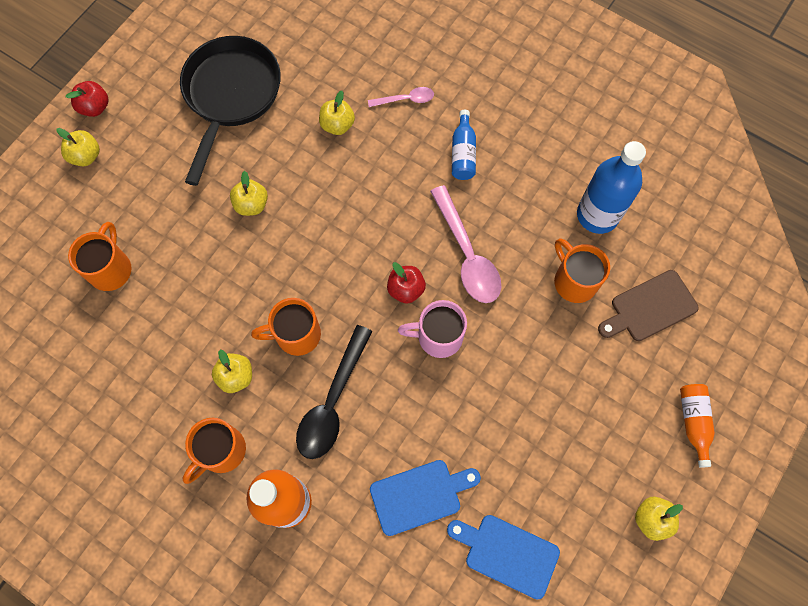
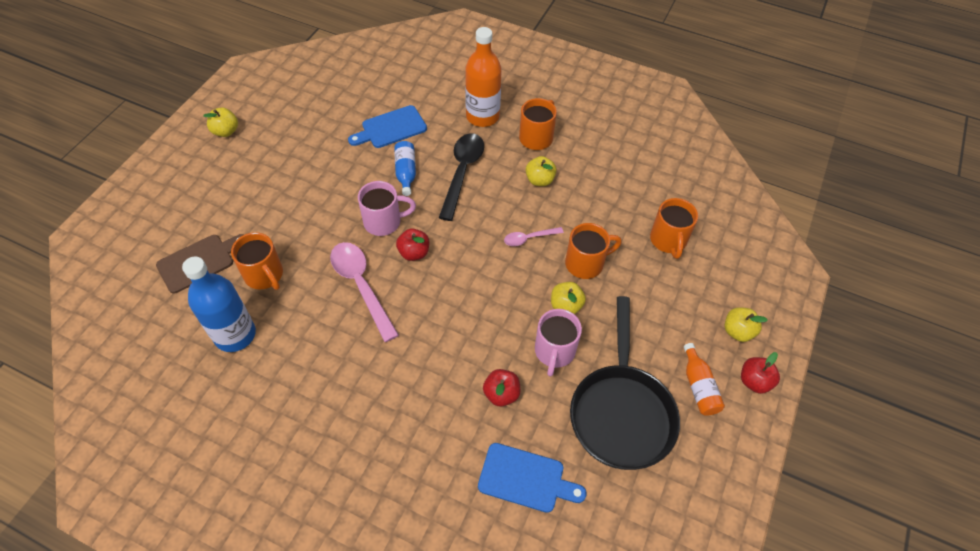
camera: 170 degrees right, 15 degrees down
orange mug [251,298,321,356] -> orange mug moved to [565,223,622,279]
yellow apple [319,91,355,135] -> red apple [483,369,520,407]
pink spoon [368,87,434,107] -> pink spoon moved to [504,227,564,246]
blue cutting board [447,515,560,600] -> blue cutting board moved to [478,443,586,513]
blue bottle [452,110,476,180] -> blue bottle moved to [394,141,416,196]
orange bottle [680,384,715,467] -> orange bottle moved to [684,343,725,416]
none -> pink mug [535,309,582,377]

